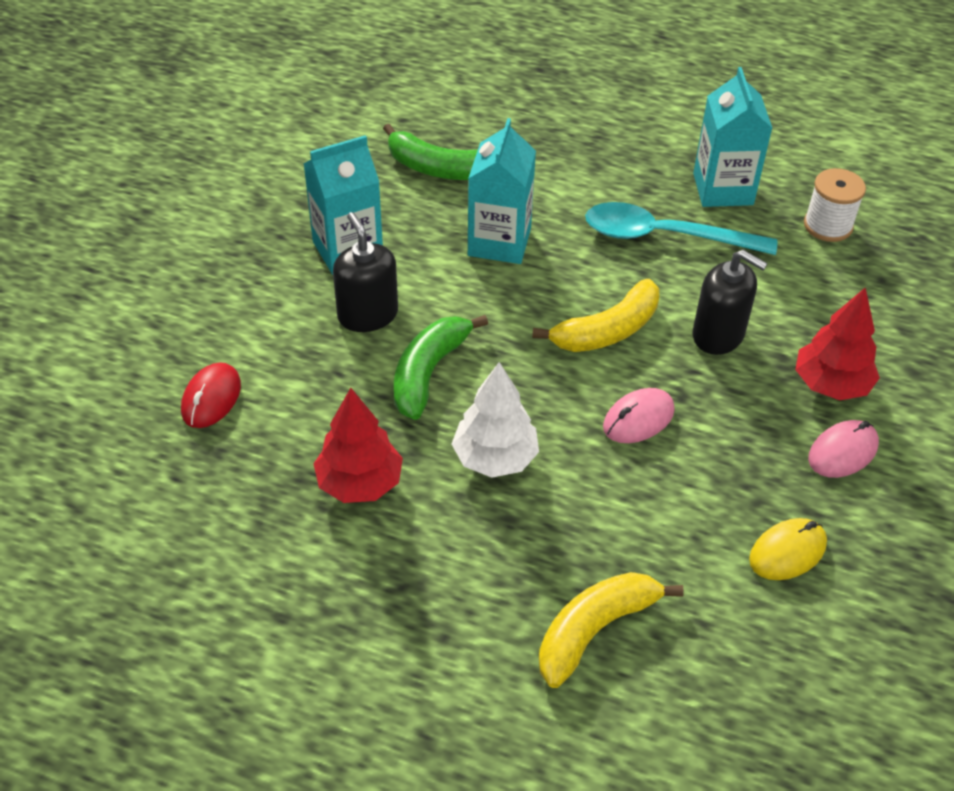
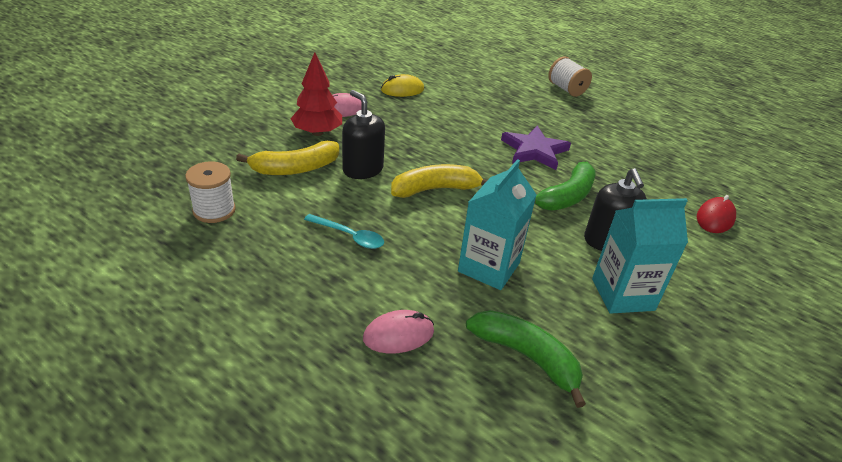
camera: 165 degrees left, 10 degrees down
red tree [313,388,403,503] -> none
white tree [452,362,539,478] -> purple star [501,126,571,170]
yellow banana [539,572,684,688] -> yellow banana moved to [236,141,339,175]
turquoise spoon [585,202,777,255] -> turquoise spoon [304,214,384,249], size x0.55
pink mouse [603,388,675,443] -> pink mouse moved to [363,310,434,354]
turquoise carton [693,67,772,207] -> none
none -> white spool [548,56,592,97]

